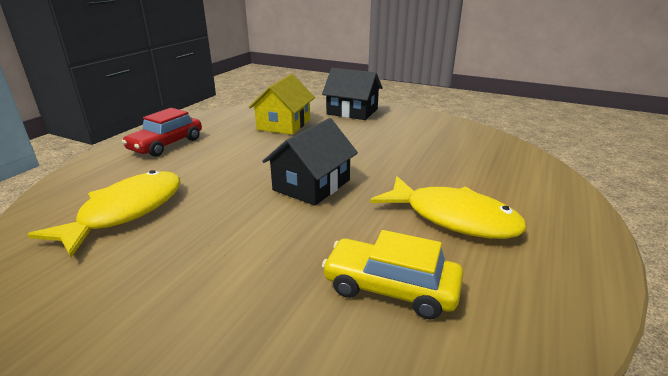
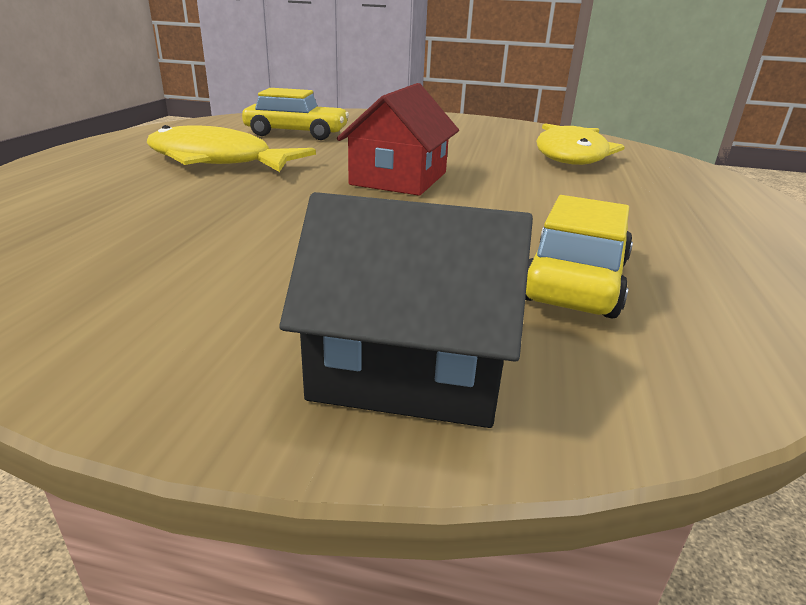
camera: 165 degrees right, 0 degrees up
red car [122,108,202,157] -> none
yellow house [249,74,315,135] -> yellow car [525,195,633,318]
black house [262,118,358,206] -> red house [337,83,459,196]

